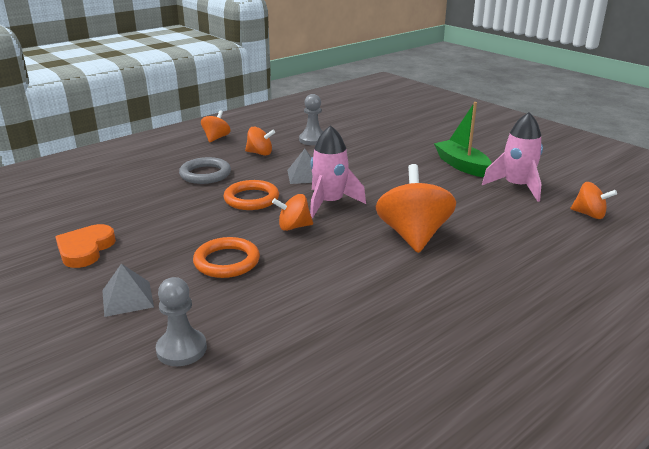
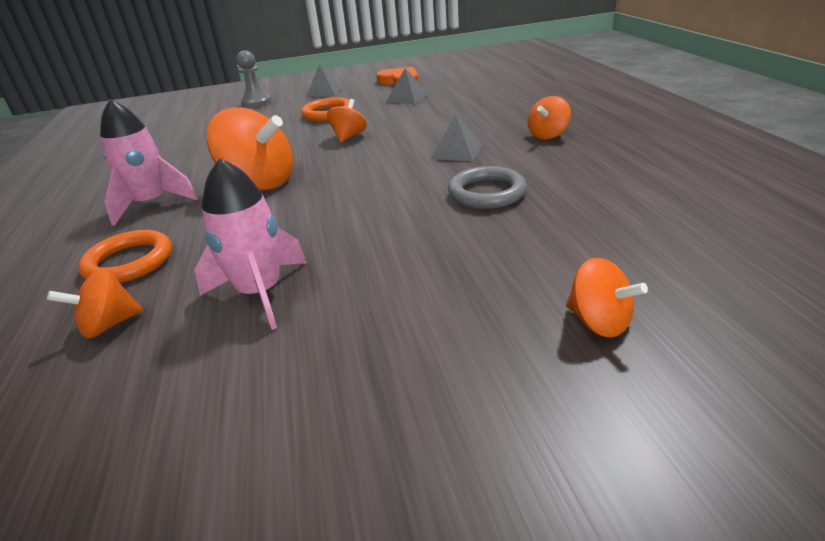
camera: 120 degrees right, 5 degrees up
grey ring [179,157,231,184] -> grey ring moved to [448,166,527,209]
orange spinning top [201,110,231,142] -> orange spinning top moved to [566,258,648,337]
orange ring [223,180,279,210] -> orange ring moved to [78,230,172,283]
grey pawn [299,94,323,145] -> none
pink rocket [310,125,366,219] -> pink rocket moved to [100,99,198,226]
green boat [434,102,491,177] -> none
none -> grey pyramid [386,68,429,104]

